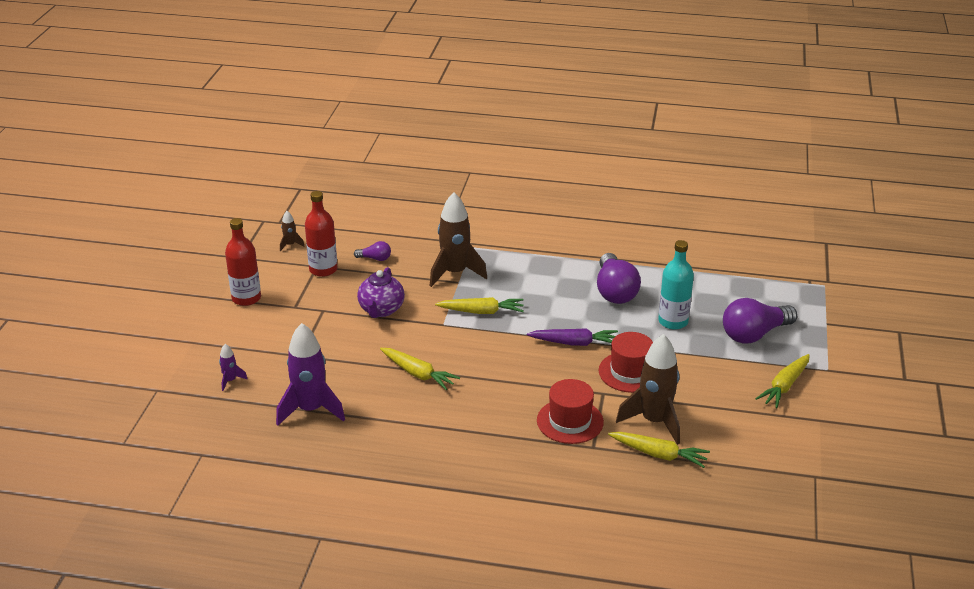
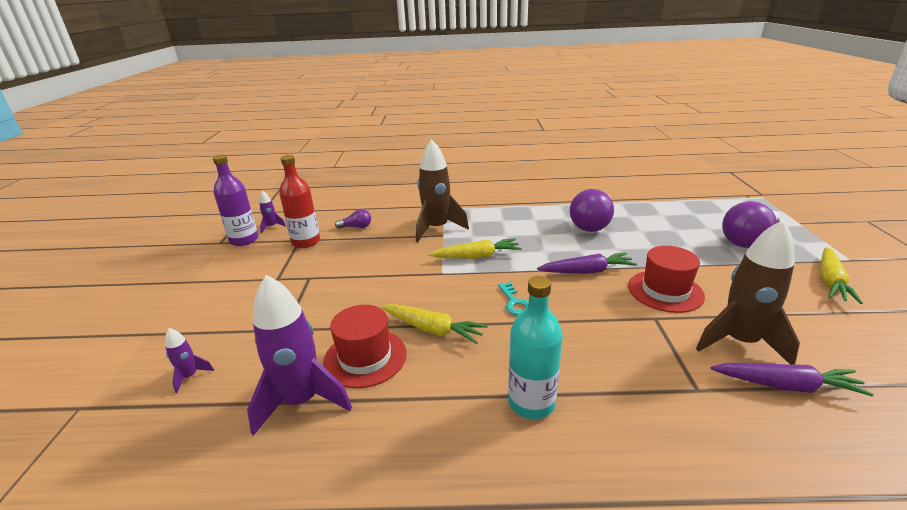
camera: 10 degrees left, 5 degrees down
red bottle [225,218,261,306] -> none
brown rocket [280,211,304,252] -> purple rocket [260,191,286,233]
purple teapot [357,267,405,318] -> none
red hat [537,379,604,444] -> red hat moved to [323,305,407,388]
purple light bulb [597,253,641,304] -> purple light bulb turned 45 degrees clockwise [570,189,614,232]
yellow carrot [608,432,710,468] -> purple carrot [711,363,874,396]
turquoise bottle [658,240,694,330] -> turquoise bottle moved to [508,276,563,419]
none -> purple bottle [213,155,258,246]
none -> turquoise key [498,282,529,315]

